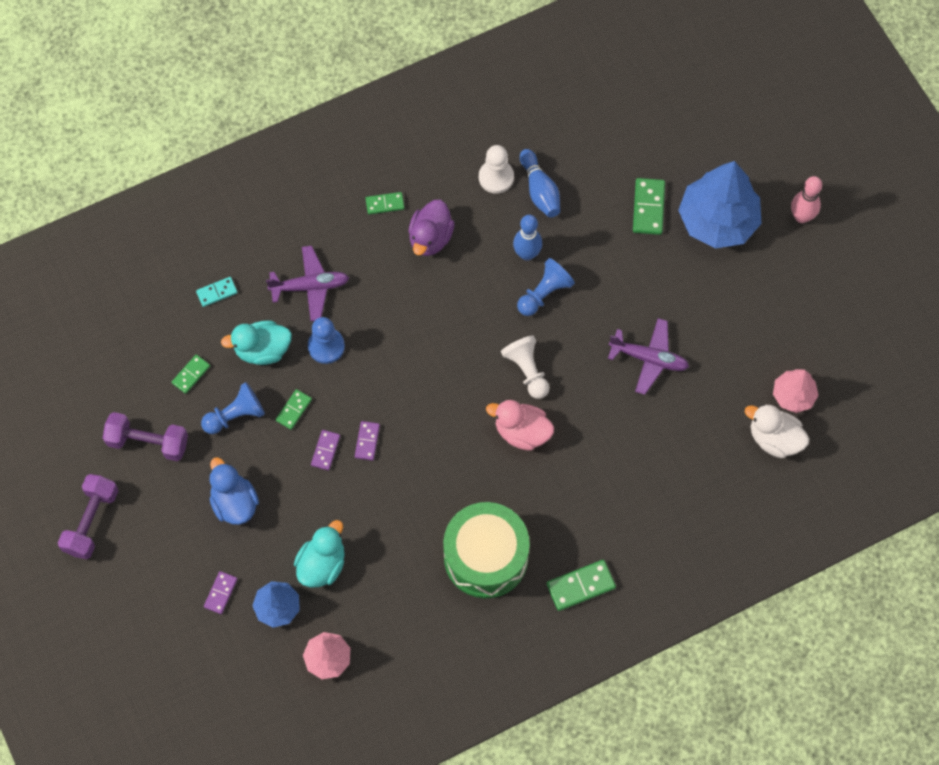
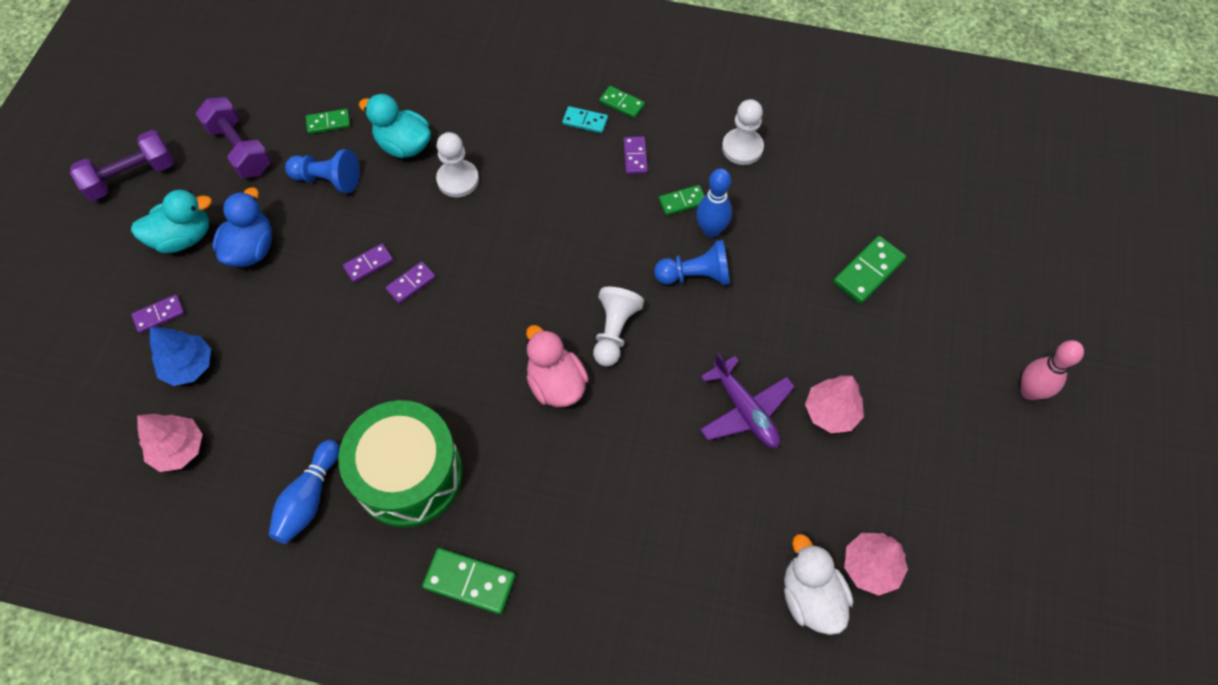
camera: 40 degrees right, 5 degrees down
turquoise domino [196,277,238,307] -> turquoise domino moved to [562,106,608,133]
purple plane [266,246,349,321] -> none
green domino [276,389,312,430] -> green domino moved to [659,185,704,216]
turquoise duck [294,520,345,588] -> turquoise duck moved to [131,190,212,253]
blue pawn [308,317,345,364] -> white pawn [436,132,479,197]
purple duck [408,200,455,256] -> purple domino [624,136,648,174]
blue bowling pin [520,149,560,218] -> blue bowling pin moved to [269,440,339,544]
blue tree [678,161,762,249] -> none
none -> pink tree [805,376,864,433]

